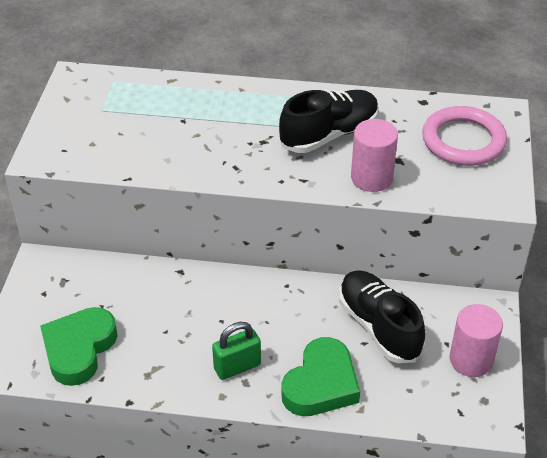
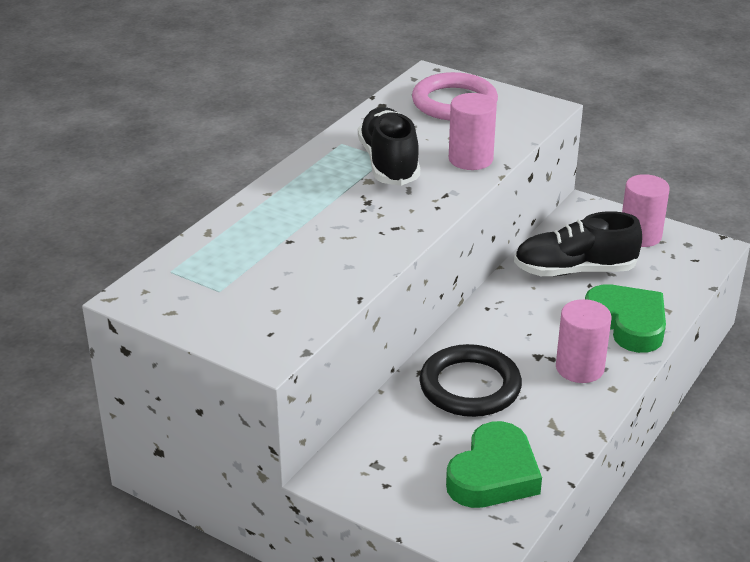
camera: 65 degrees left, 10 degrees down
green heart [40,307,118,386] -> green heart turned 105 degrees counterclockwise [446,421,542,508]
green padlock [212,322,261,380] -> pink cylinder [556,299,612,383]
none -> black ring [419,344,522,417]

